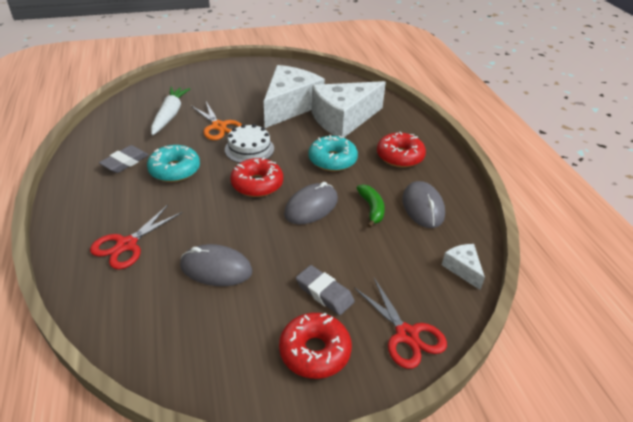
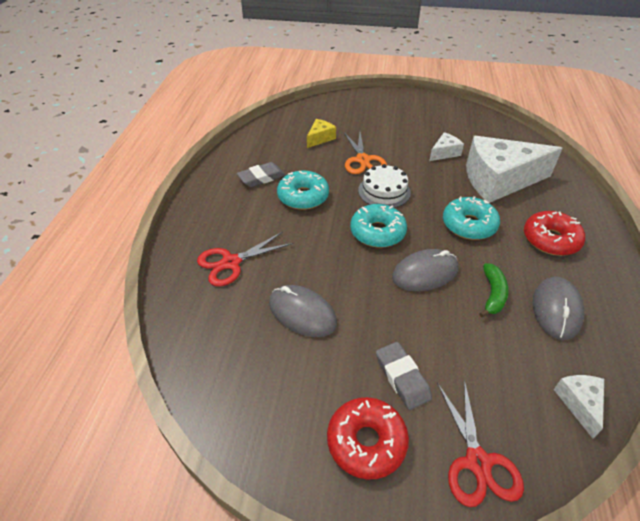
camera: 25 degrees right, 5 degrees up
white carrot [151,87,190,135] -> yellow cheese [307,119,336,148]
red donut [230,157,283,197] -> turquoise donut [350,204,407,248]
white cheese [264,65,325,128] -> white cheese [429,132,464,161], size x0.44

